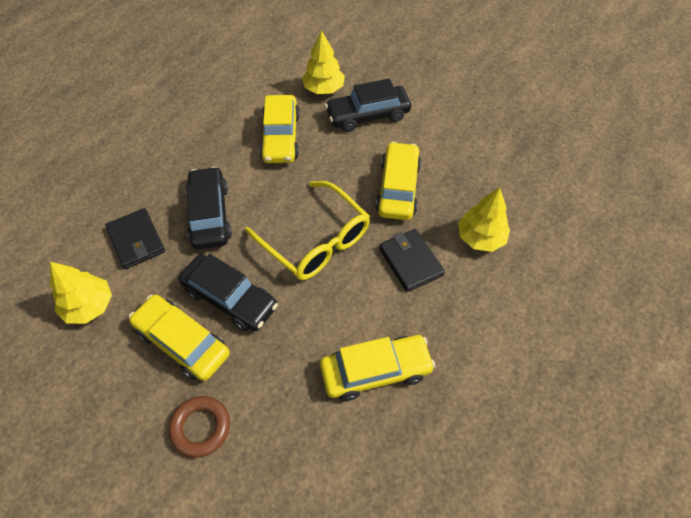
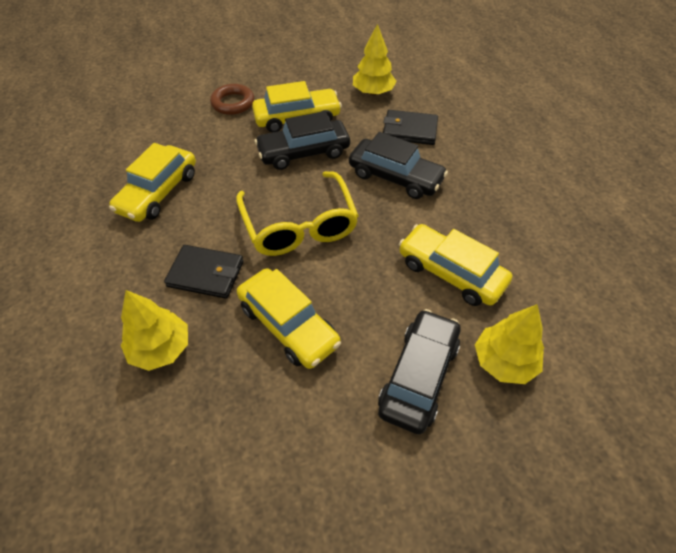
camera: 130 degrees right, 5 degrees down
yellow glasses [245,181,370,280] -> yellow glasses turned 105 degrees counterclockwise [236,171,359,256]

